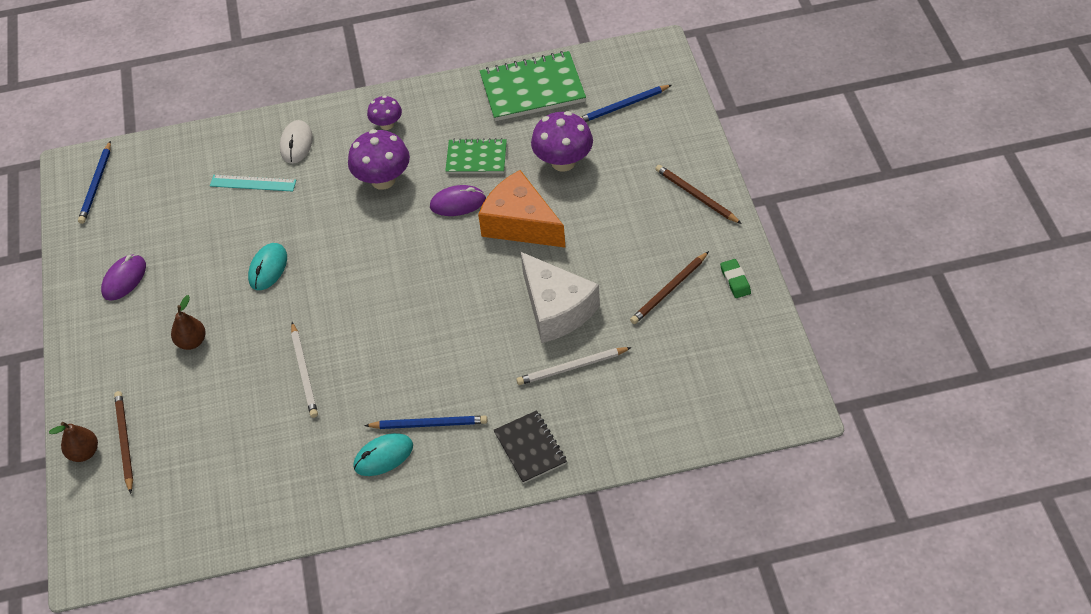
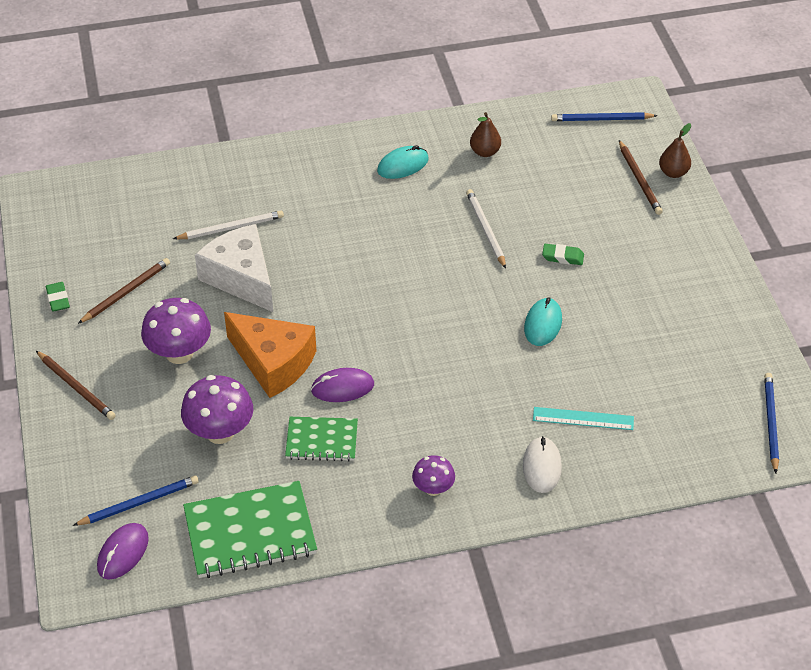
camera: 175 degrees right, 5 degrees down
purple mouse [101,254,146,301] -> purple mouse moved to [97,523,149,580]
brown pear [171,295,206,350] -> brown pear moved to [470,112,501,157]
purple mushroom [348,129,410,190] -> purple mushroom moved to [141,298,211,364]
blue pencil [364,416,487,429] -> blue pencil moved to [551,112,658,121]
black notebook [493,410,567,484] -> none
none -> green eraser [542,244,584,265]

